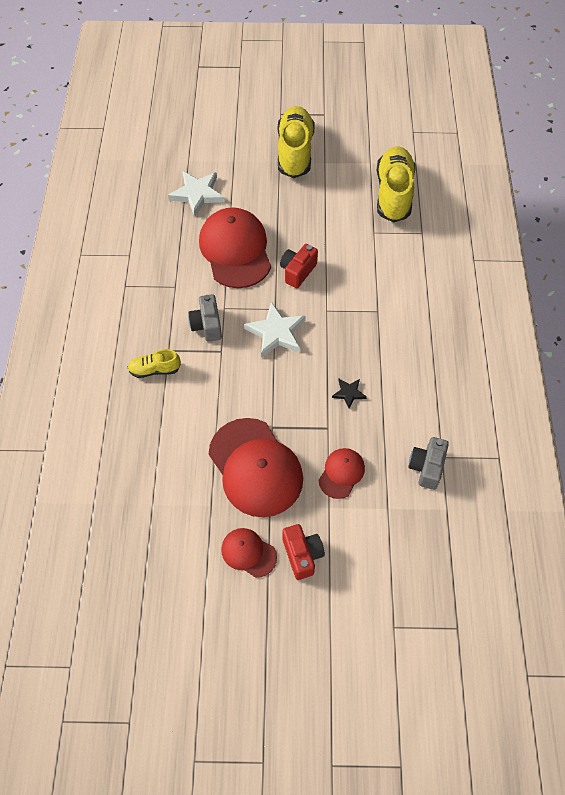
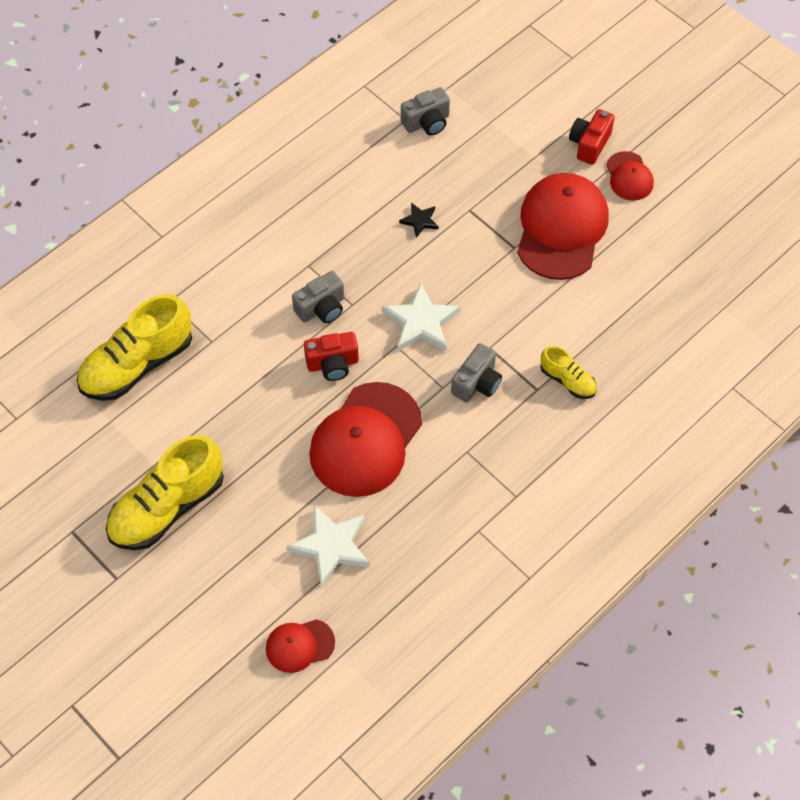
camera: 135 degrees left, 0 degrees up
red cap [318,448,365,499] -> red cap moved to [266,619,335,673]
none -> grey camera [292,271,344,323]

